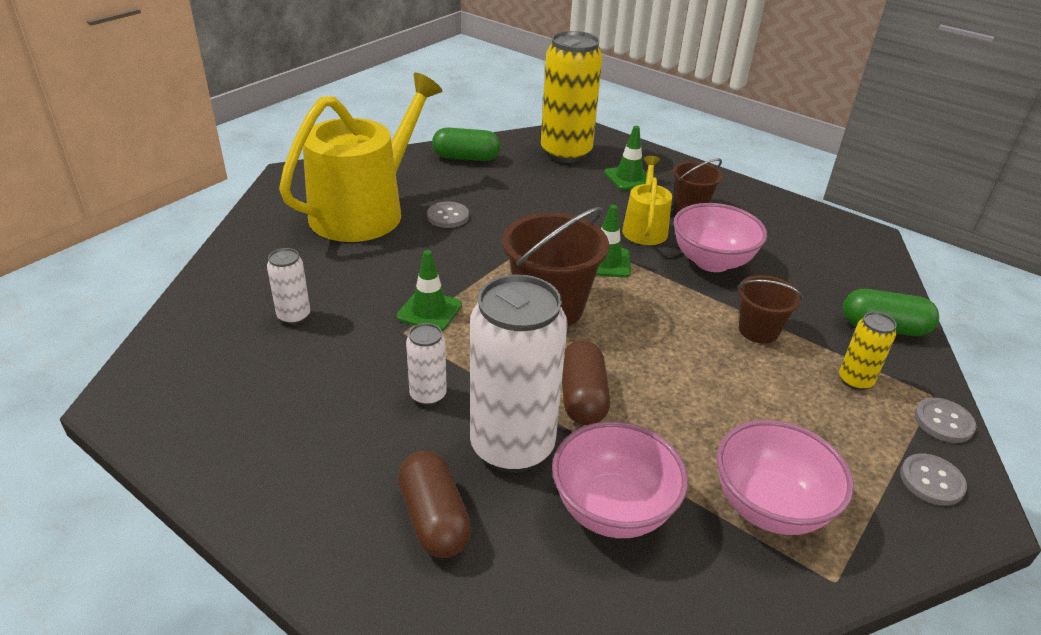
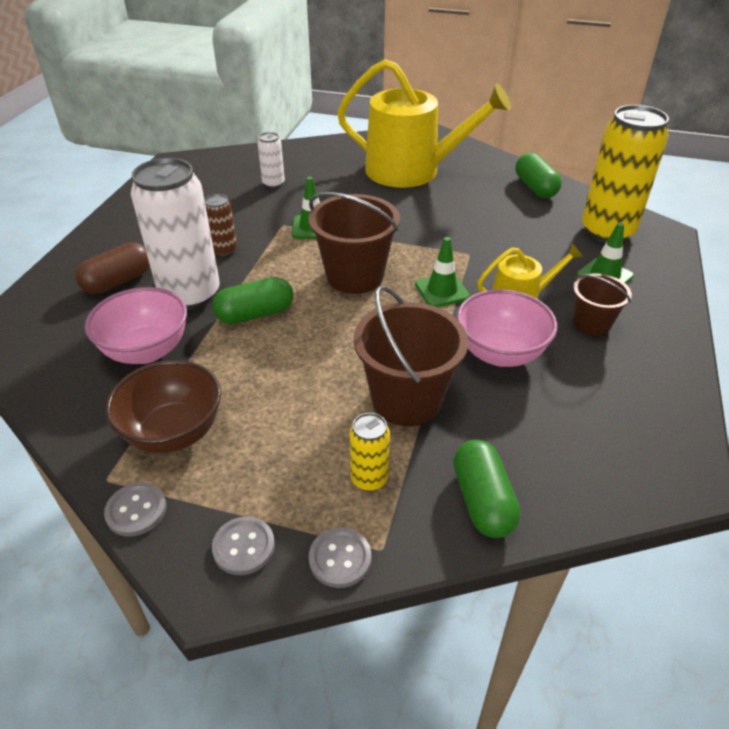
camera: 70 degrees right, 5 degrees up
white can [406,323,447,406] -> brown can [204,194,237,256]
grey button [427,202,469,228] -> grey button moved to [104,482,166,537]
brown capsule [562,340,610,425] -> green capsule [212,277,294,324]
pink bowl [716,420,854,535] -> brown bowl [105,360,221,453]
brown bucket [737,275,803,344] -> brown bucket [354,285,468,426], size x1.72

